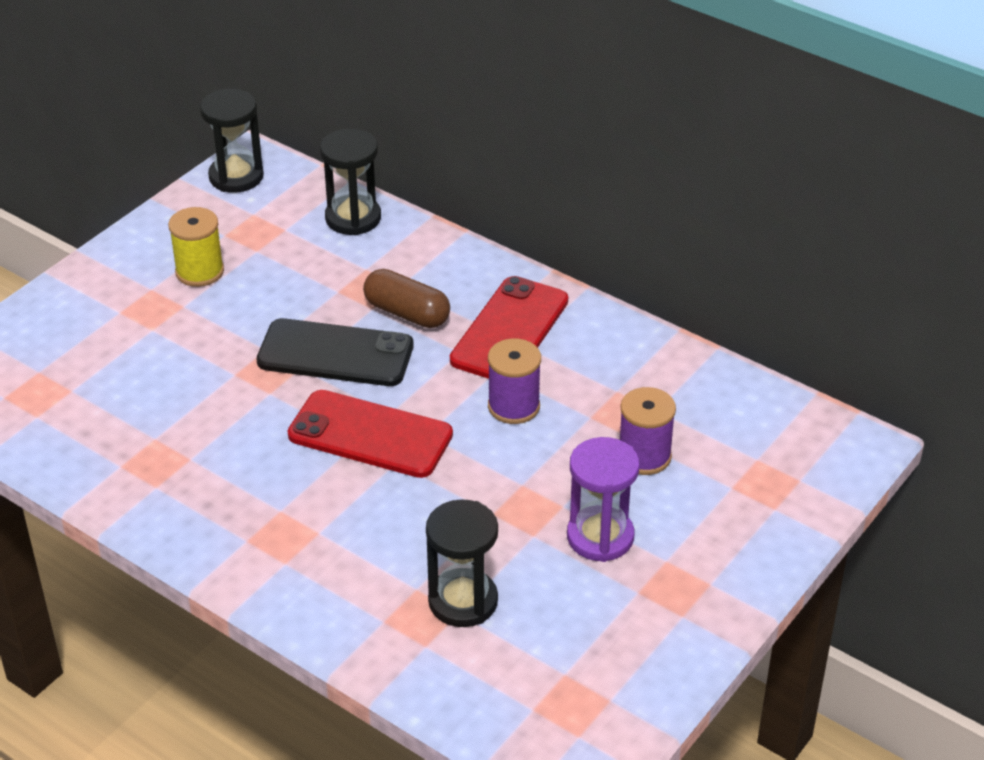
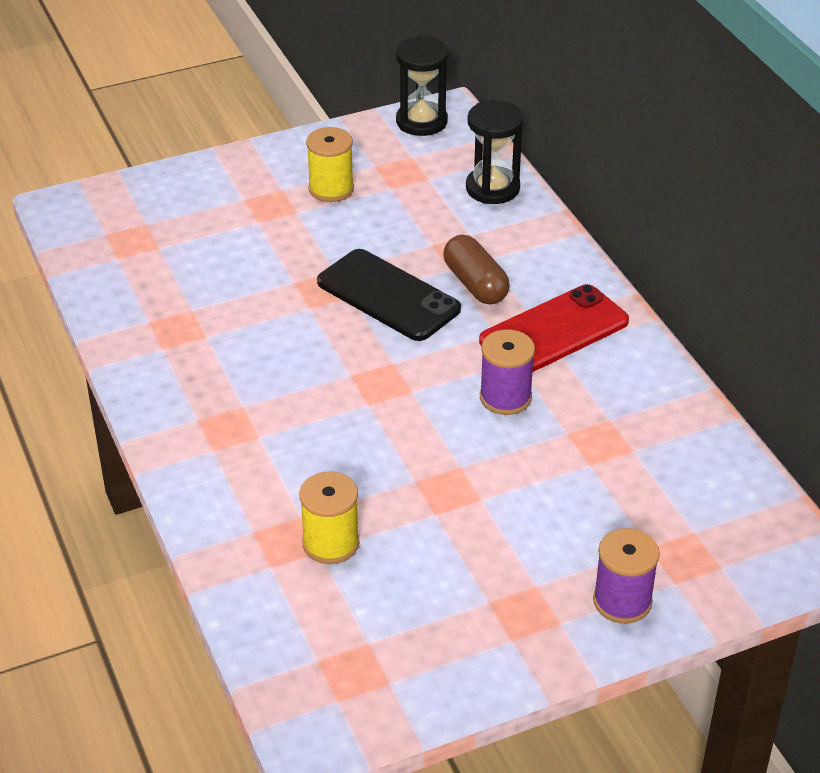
camera: 30 degrees right, 0 degrees up
red phone [288,390,453,478] -> none
black hourglass [426,499,498,627] -> yellow spool [299,471,360,564]
purple hourglass [567,437,640,562] -> none
purple spool [620,387,676,475] -> purple spool moved to [593,528,660,624]

